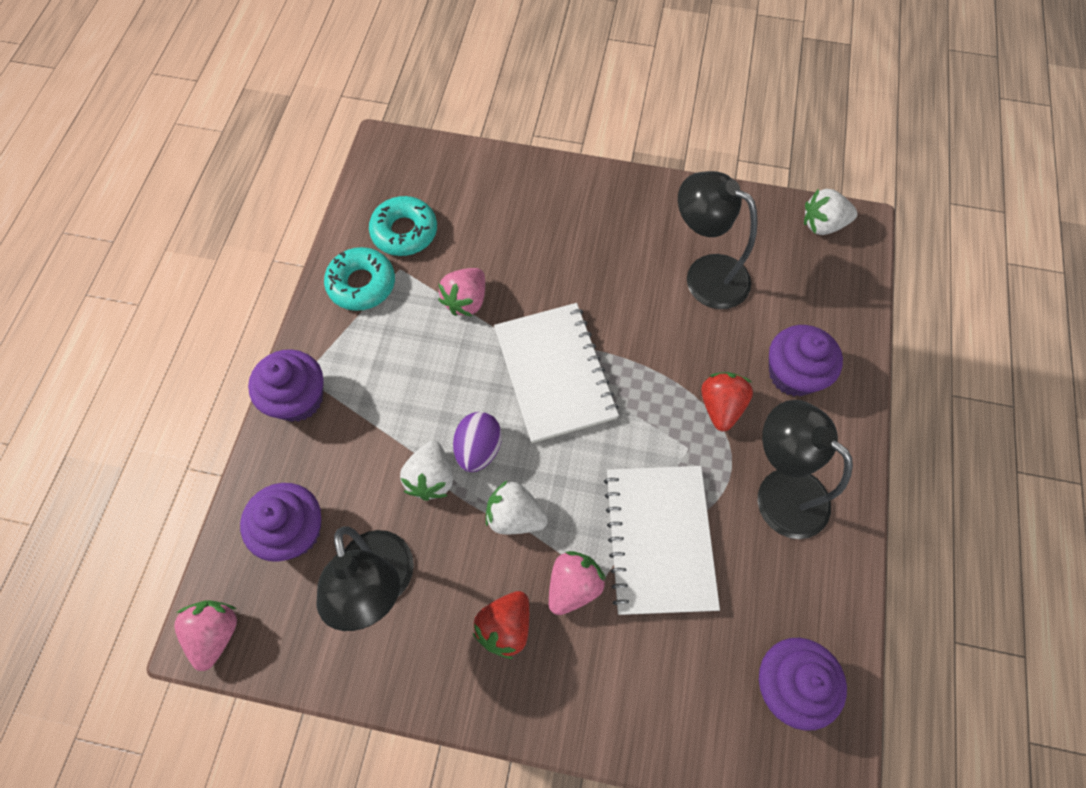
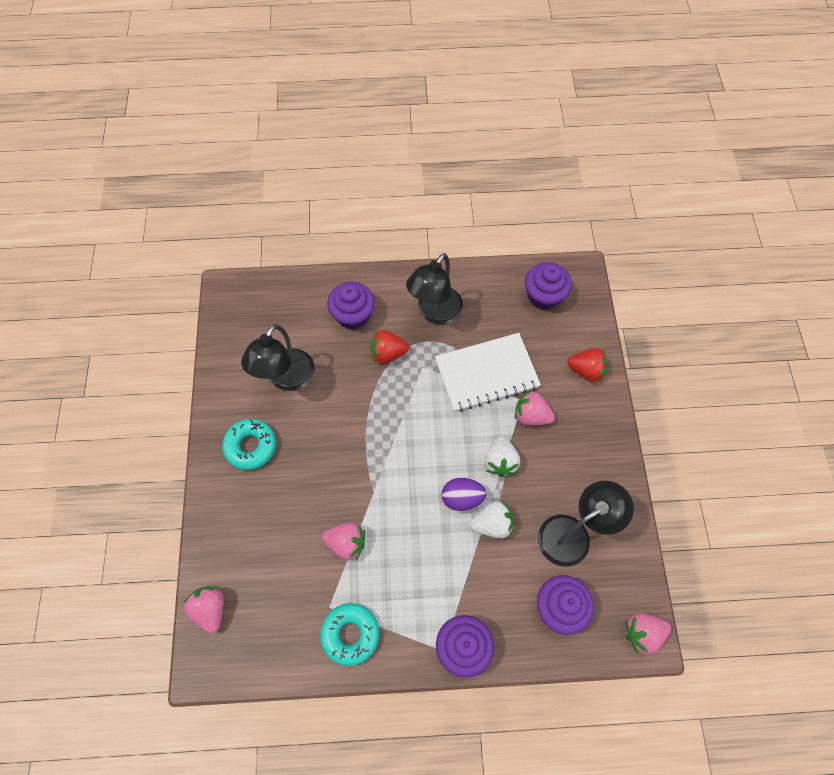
camera: 105 degrees left, 0 degrees up
turquoise donut [369,196,437,256] -> turquoise donut moved to [222,419,276,470]
red strawberry [473,591,529,659] -> red strawberry moved to [567,348,608,382]
white notebook [494,303,619,443] -> none
white strawberry [804,189,857,235] -> none
none -> pink strawberry [183,586,224,633]

